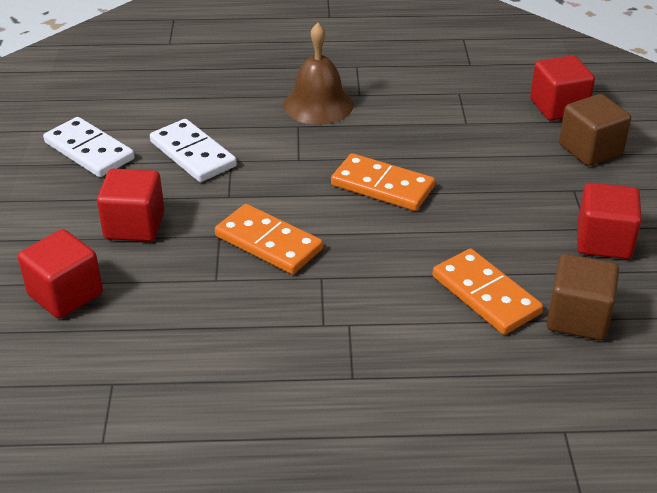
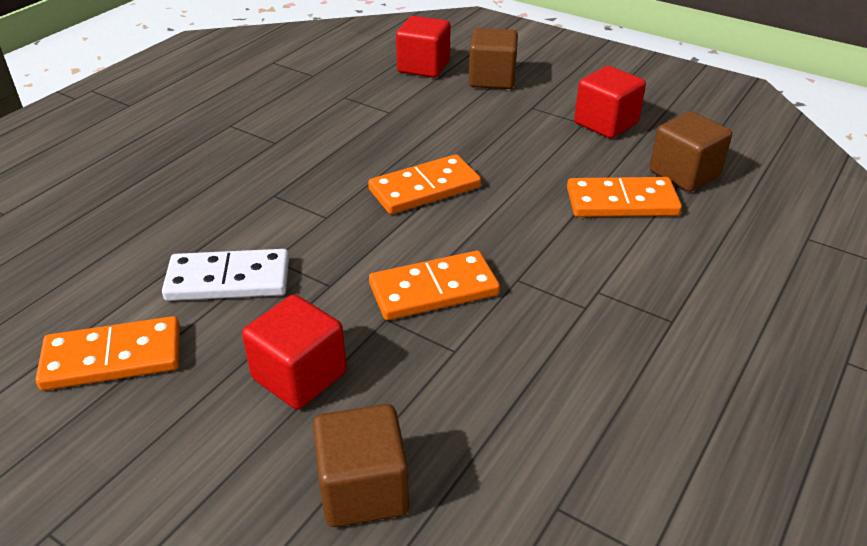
camera: 55 degrees left, 0 degrees up
red cube [18,229,103,319] -> brown cube [313,404,409,527]
white domino [43,117,134,177] -> orange domino [36,316,180,390]
brown bell [283,23,353,125] -> none

